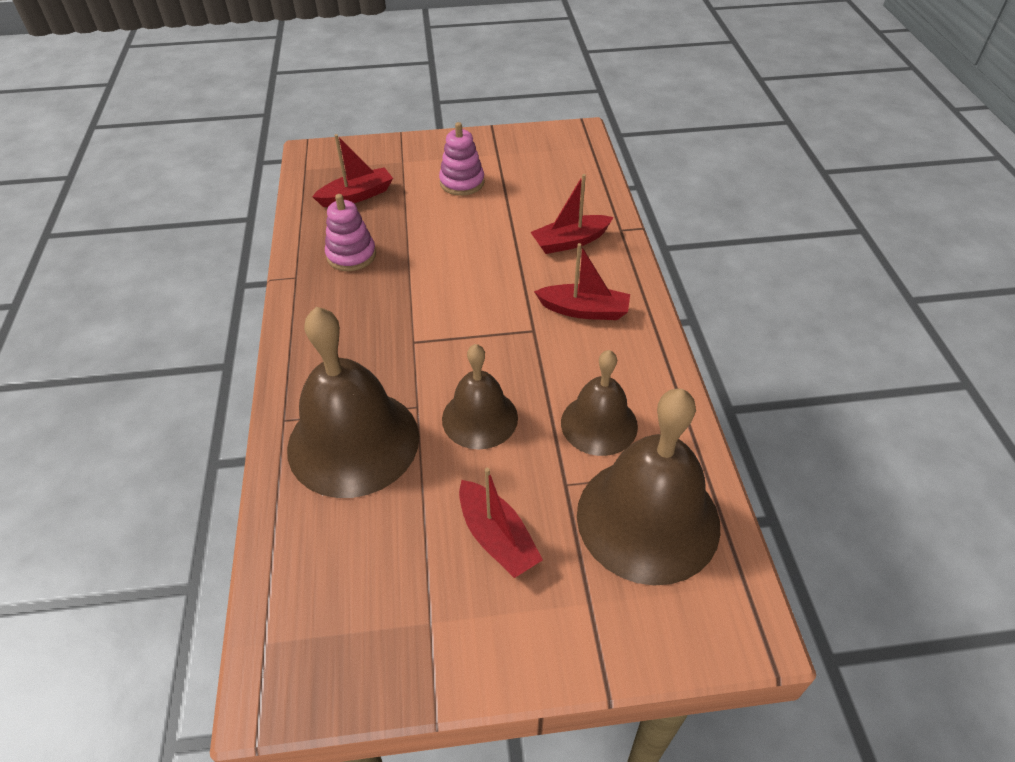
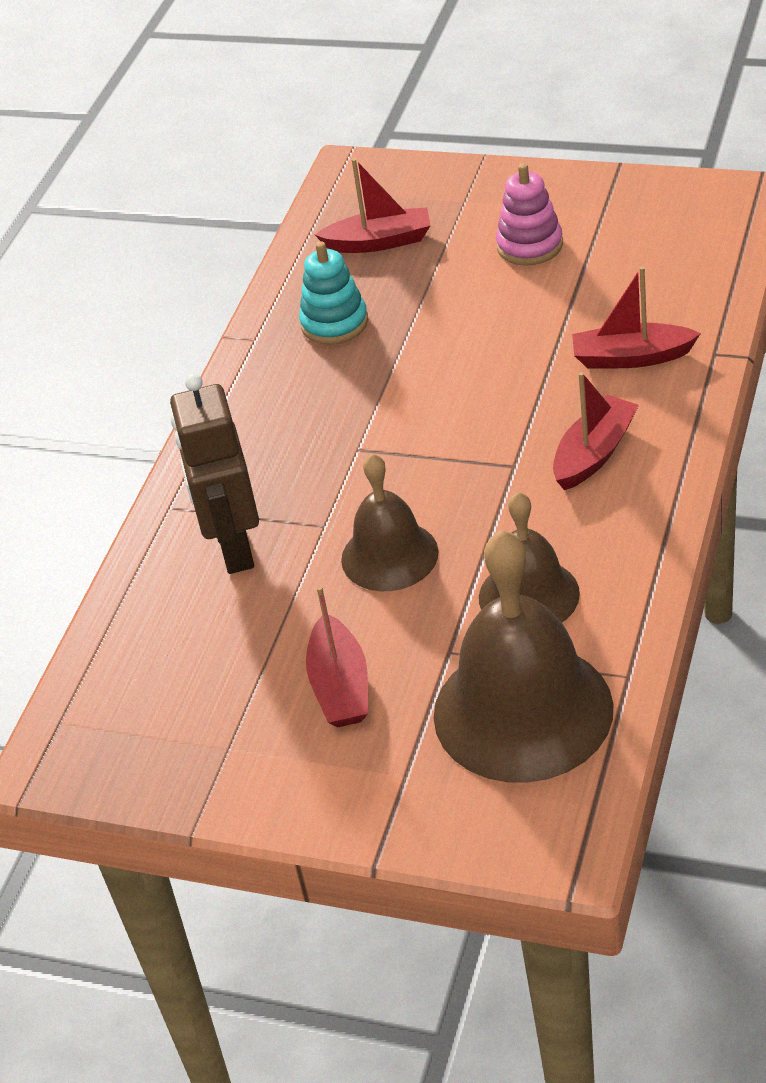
camera: 30 degrees right, 5 degrees down
brown bell [287,307,419,498] -> brown robot [170,373,259,574]
pink stacking toy [325,194,376,271] -> turquoise stacking toy [299,241,368,345]
red boat [534,243,630,320] -> red boat turned 90 degrees counterclockwise [553,372,639,491]

